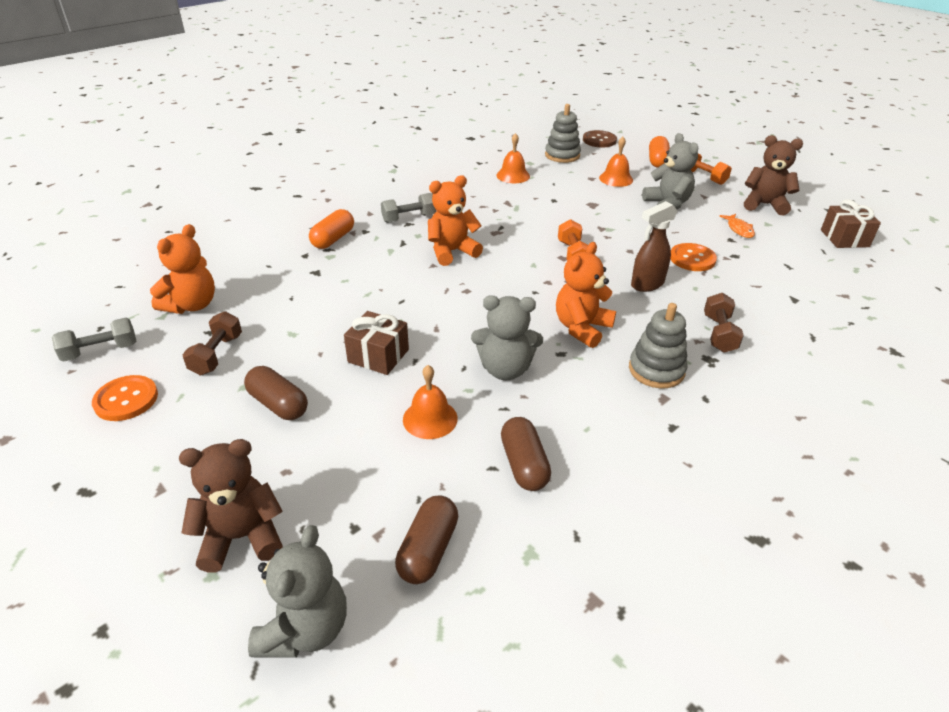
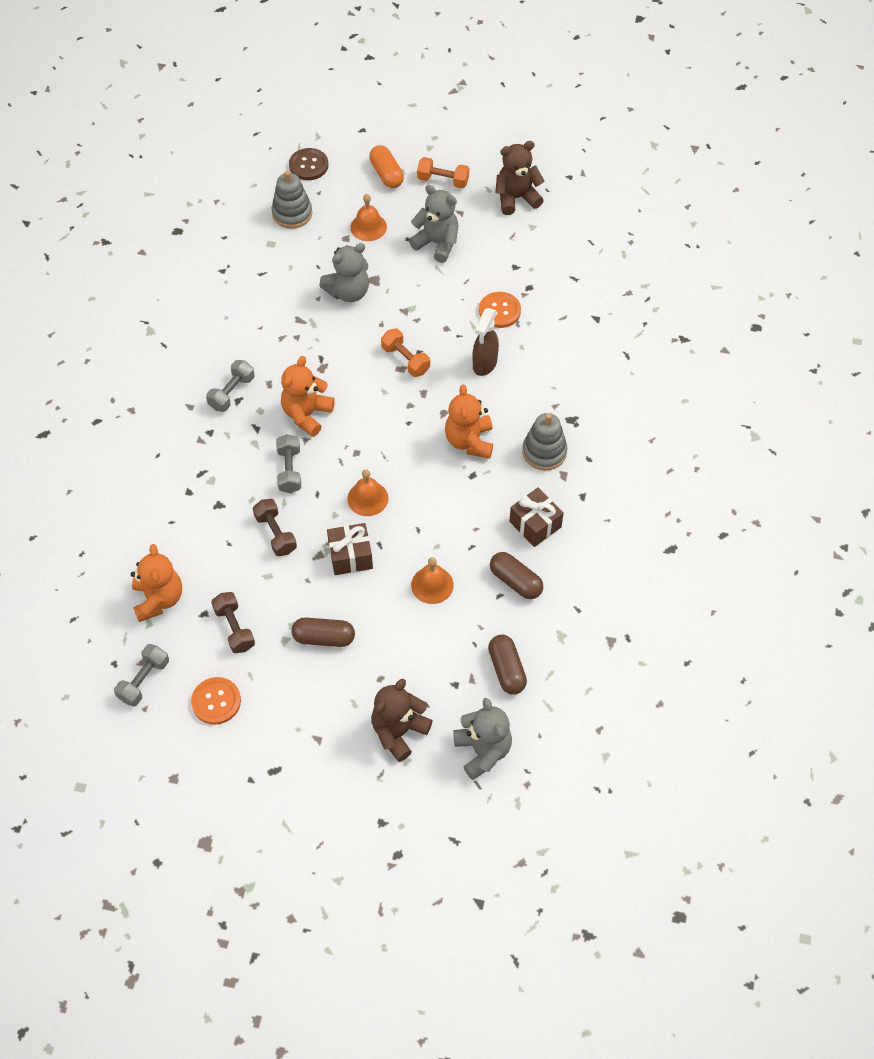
camera: 35 degrees left, 20 degrees up
orange capsule [309,209,354,249] -> none
grey teddy bear [471,295,543,380] -> grey teddy bear moved to [319,243,369,302]
orange bell [496,133,530,183] -> orange bell moved to [347,469,388,516]
brown dumbbell [704,293,744,353] -> brown dumbbell moved to [253,499,297,556]
orange fish [720,214,755,238] -> none
brown gift [821,199,881,248] -> brown gift moved to [509,487,564,547]
none -> grey dumbbell [276,434,301,493]

